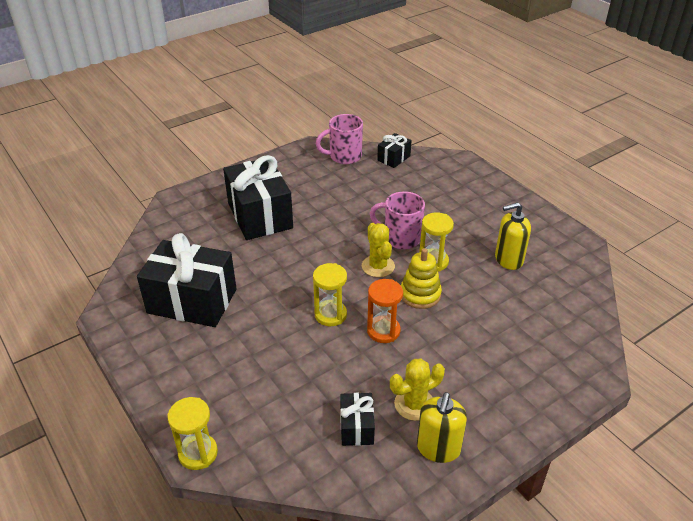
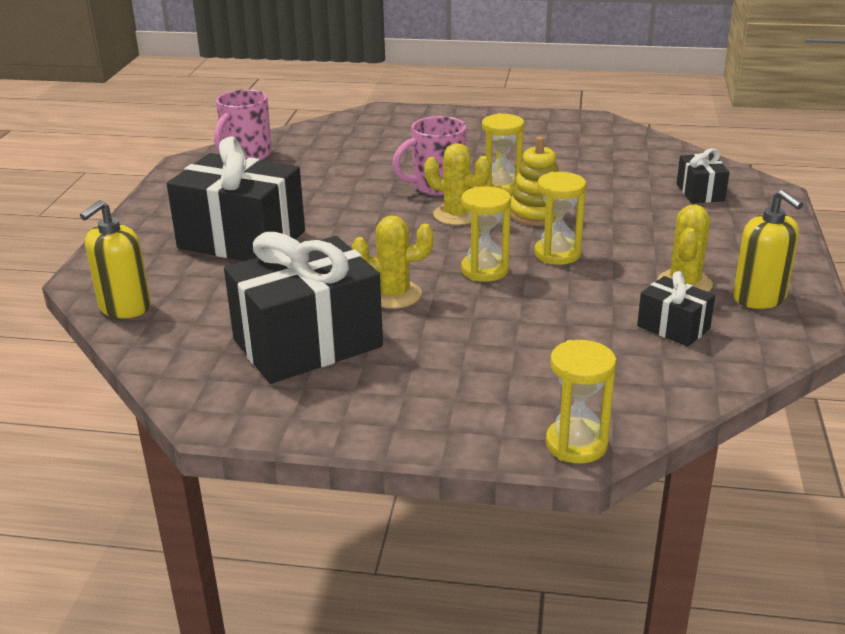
camera: 45 degrees left, 10 degrees down
orange hourglass [367,279,403,343] -> yellow hourglass [534,172,586,265]
black gift [377,133,412,168] -> black gift moved to [677,148,729,203]
yellow soap dispenser [495,202,531,270] -> yellow soap dispenser moved to [80,200,151,318]
none -> yellow cactus [352,215,433,309]

